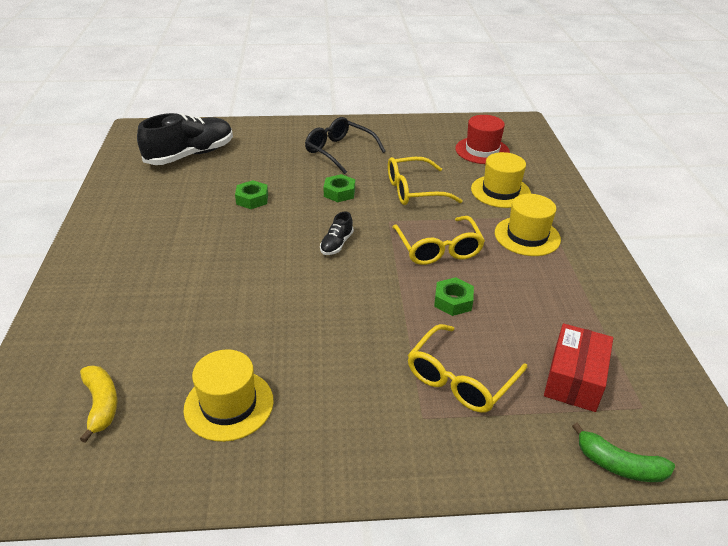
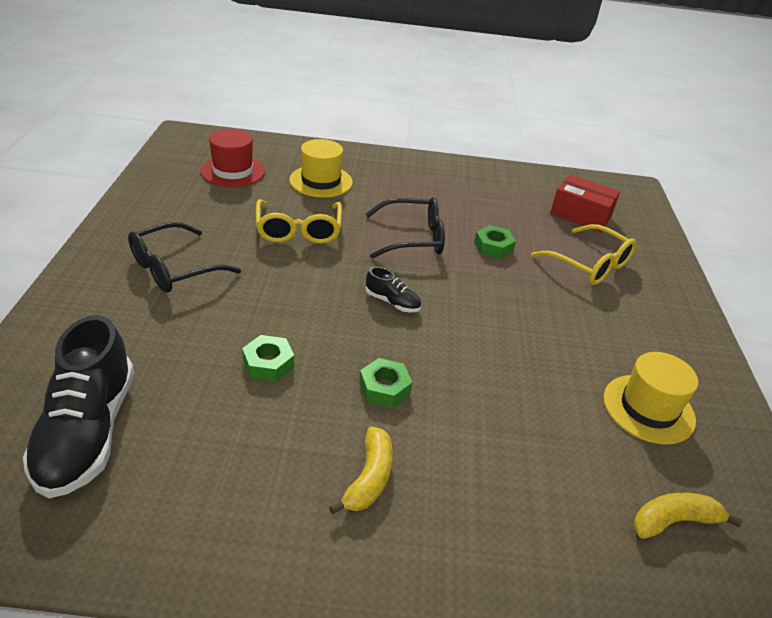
camera: 85 degrees left, 0 degrees up
black shoe [137,113,233,165] -> black shoe turned 150 degrees counterclockwise [23,315,134,498]
green nut [324,174,355,202] -> green nut moved to [359,358,412,408]
yellow glasses [392,216,485,265] -> black glasses [366,197,445,259]
yellow hat [495,194,561,256] -> none
green banana [572,422,675,482] -> none
none -> yellow banana [329,426,393,514]

